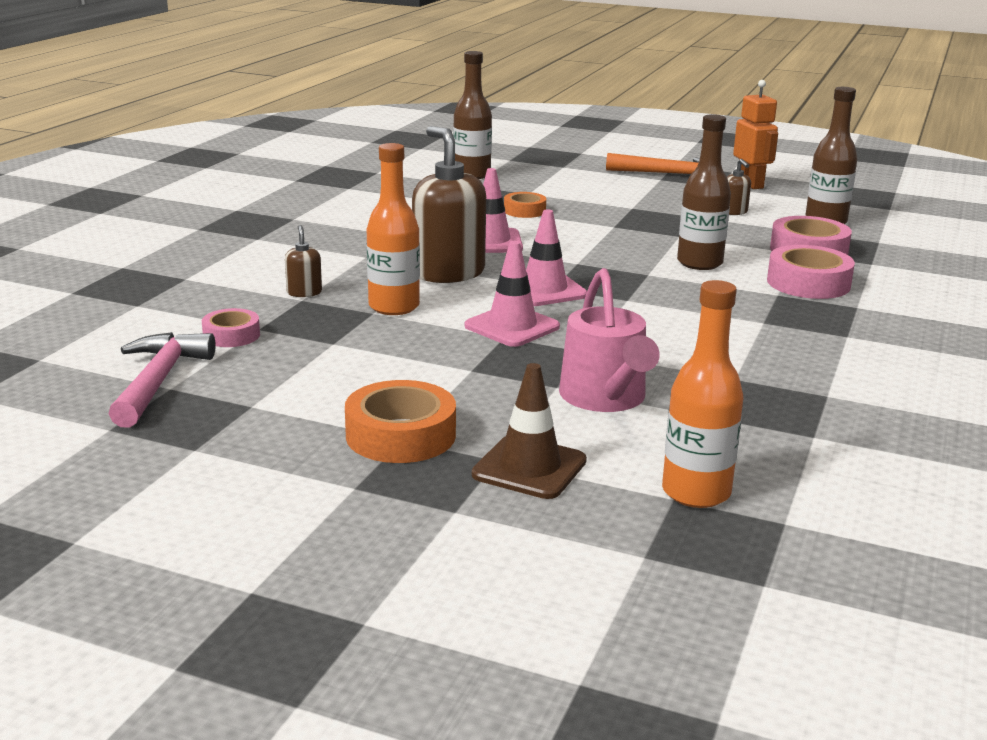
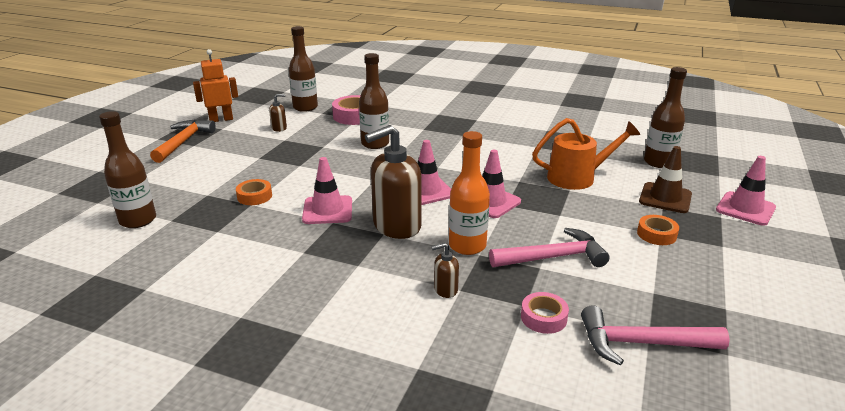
camera: 90 degrees left, 5 degrees up
orange tape [345,380,456,463] -> orange tape [637,215,679,245], size x0.60
pink watering can [559,268,660,412] -> orange watering can [532,118,640,190]
orange bottle [662,280,743,508] -> brown bottle [644,67,687,168]
pink tape [767,245,855,299] -> none
none -> pink hammer [489,228,609,267]
none -> pink traffic cone [716,156,776,226]

